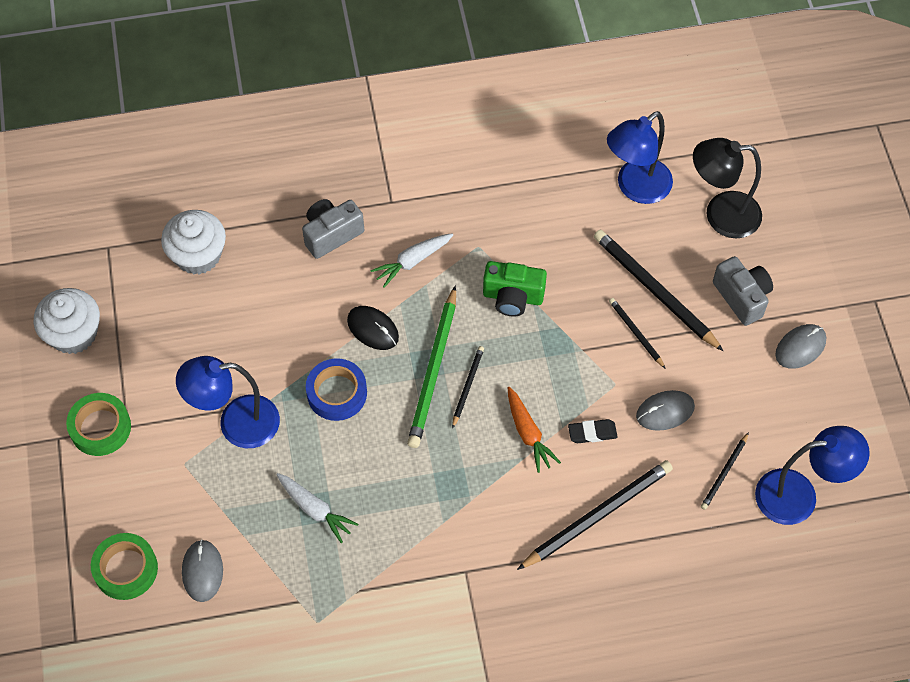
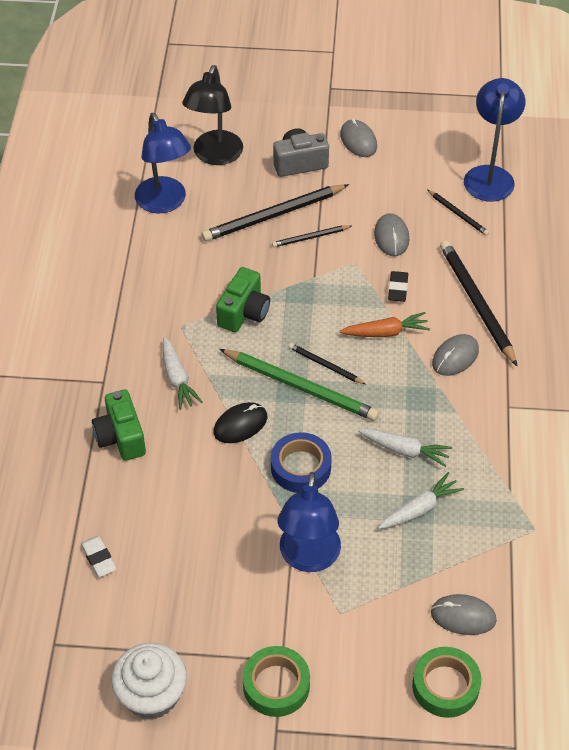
camera: 75 degrees left, 10 degrees down
white cupcake [161,210,226,275] -> white eraser [81,536,117,577]
grey camera [302,199,364,259] -> green camera [92,389,146,461]
none -> white carrot [358,428,452,467]
none -> grey mouse [432,334,479,376]

